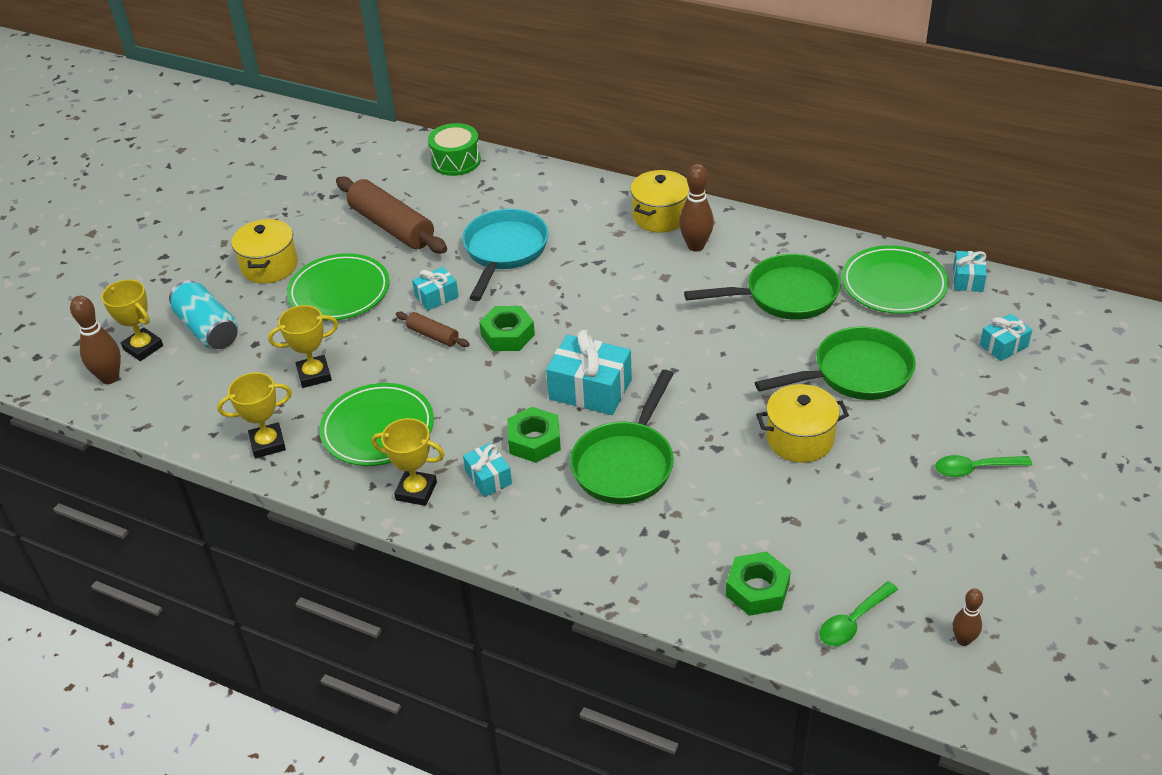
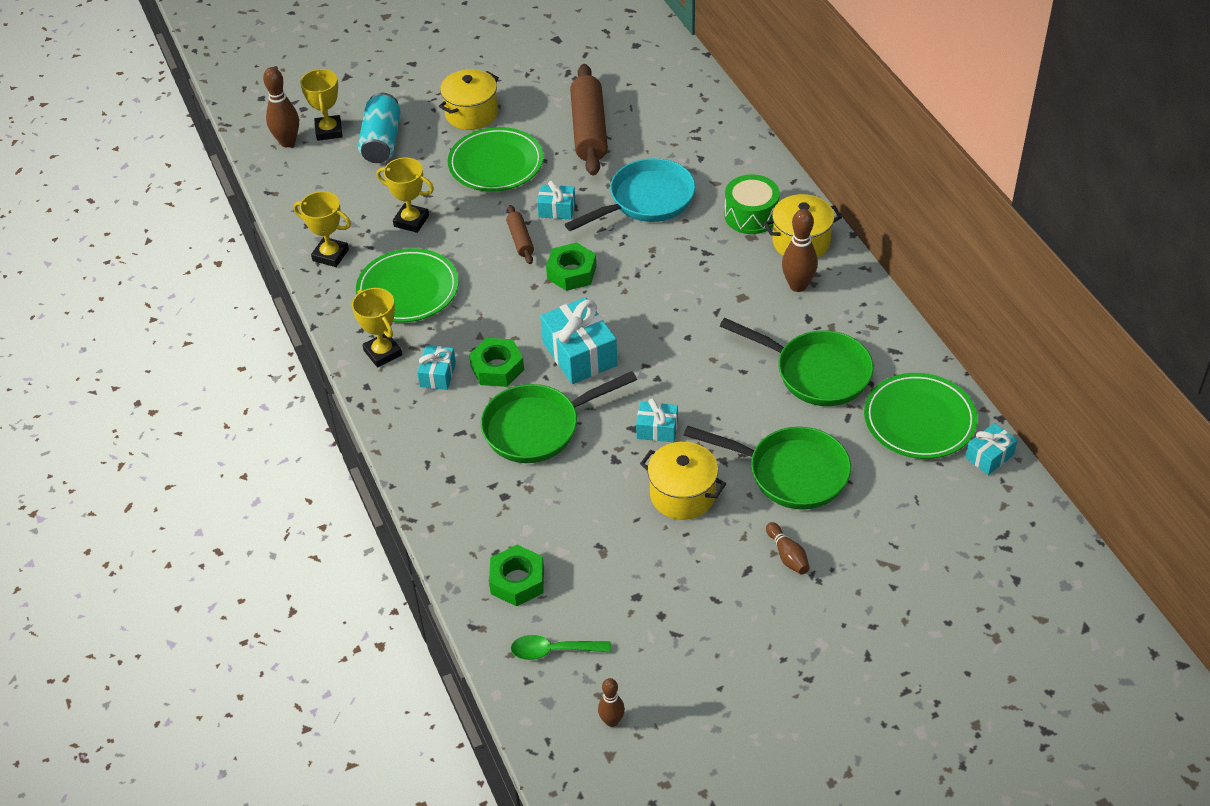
camera: 40 degrees right, 5 degrees up
green drum [428,123,481,176] -> green drum moved to [724,174,780,234]
green spoon [935,455,1032,477] -> none
turquoise gift [980,314,1032,361] -> turquoise gift moved to [636,398,678,442]
none -> brown bowling pin [766,522,810,575]

